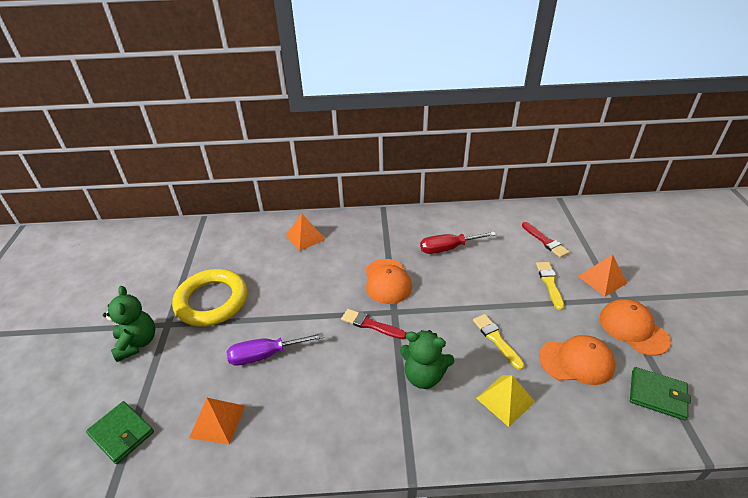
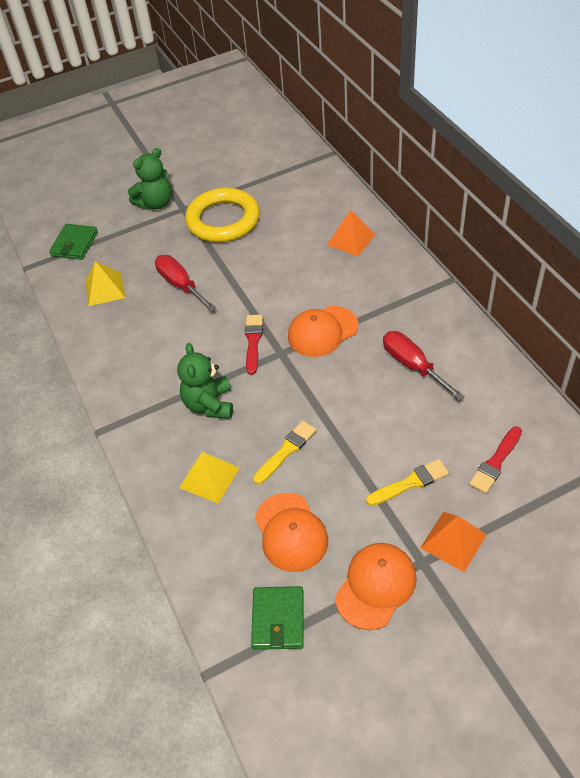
camera: 70 degrees right, 10 degrees up
orange pyramid [189,398,245,445] -> yellow pyramid [85,261,126,306]
purple screwdriver [227,333,324,366] -> red screwdriver [155,255,216,311]

